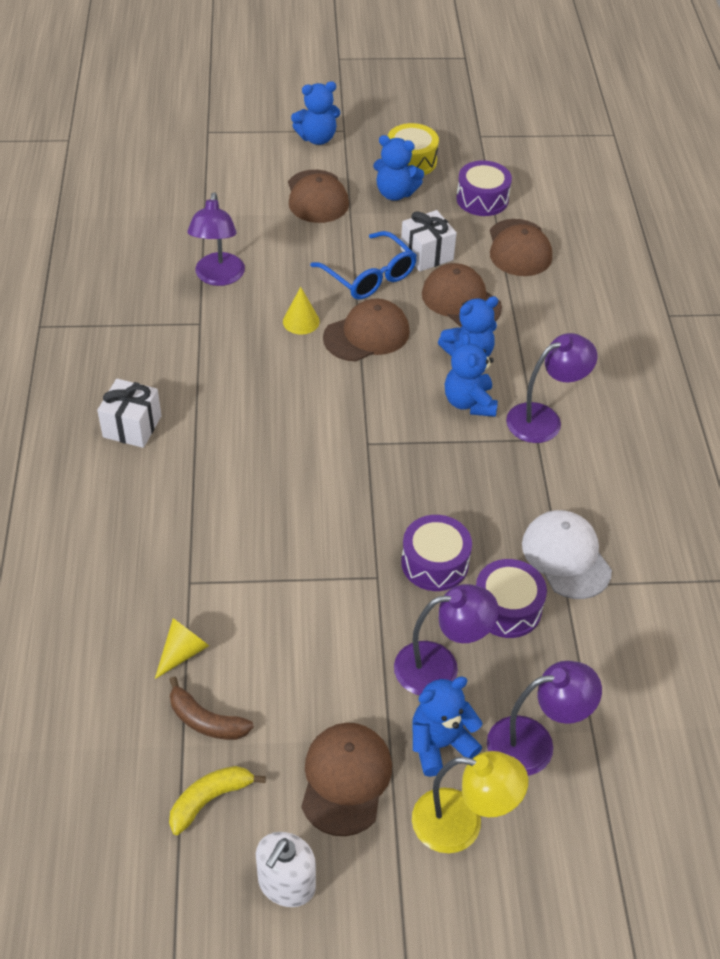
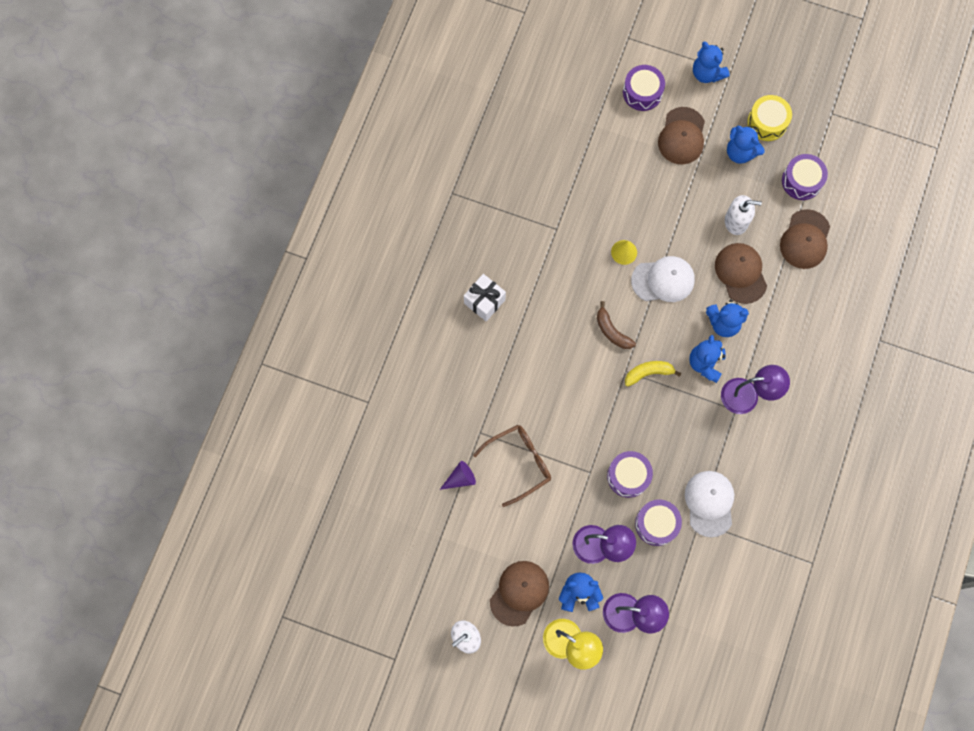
camera: 25 degrees right, 25 degrees up
yellow cone [155,618,209,679] -> purple cone [440,461,476,490]
brown banana [169,676,254,740] -> brown banana moved to [597,301,636,349]
yellow banana [169,766,266,835] -> yellow banana moved to [625,361,681,387]
purple lamp [187,192,245,286] -> none
blue teddy bear [291,81,340,145] -> blue teddy bear turned 45 degrees clockwise [693,42,730,83]
blue glasses [310,231,417,300] -> none
brown cap [323,299,410,361] -> white cap [631,256,695,302]
white gift [401,210,457,272] -> white soap dispenser [725,195,762,235]
none -> brown glasses [473,425,551,507]
none -> purple drum [623,65,665,111]

